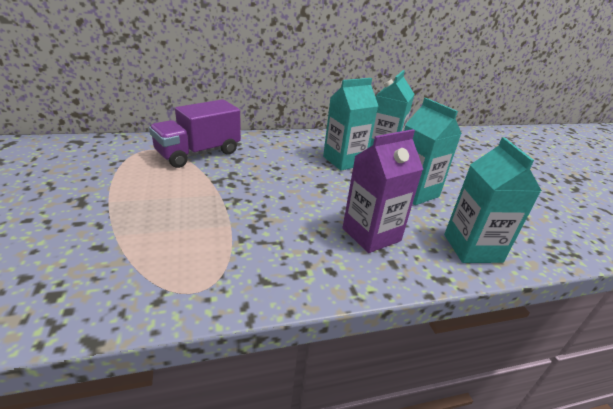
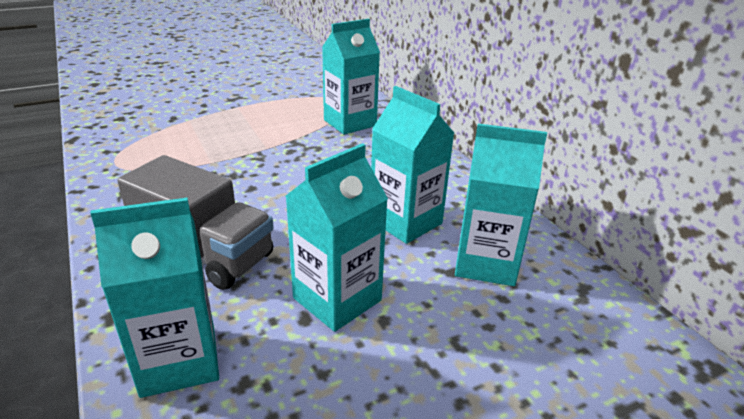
camera: 80 degrees right, 0 degrees up
purple truck [149,99,241,168] -> turquoise carton [322,19,380,134]
purple carton [343,129,423,253] -> grey truck [117,155,274,290]

